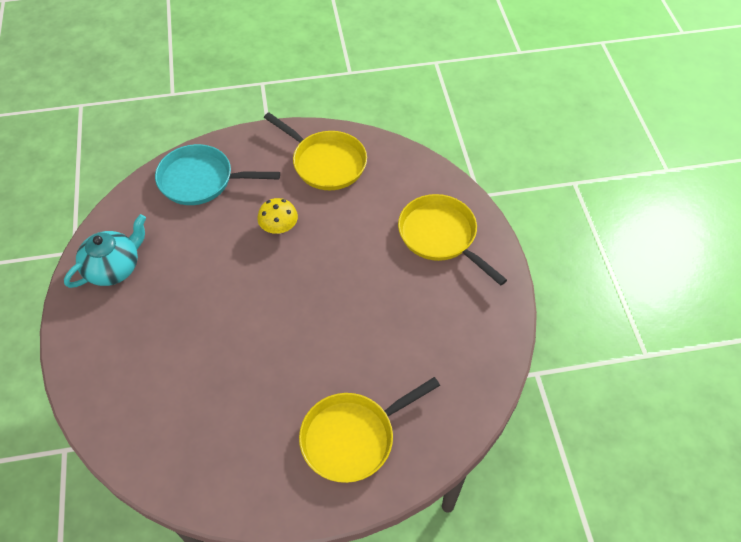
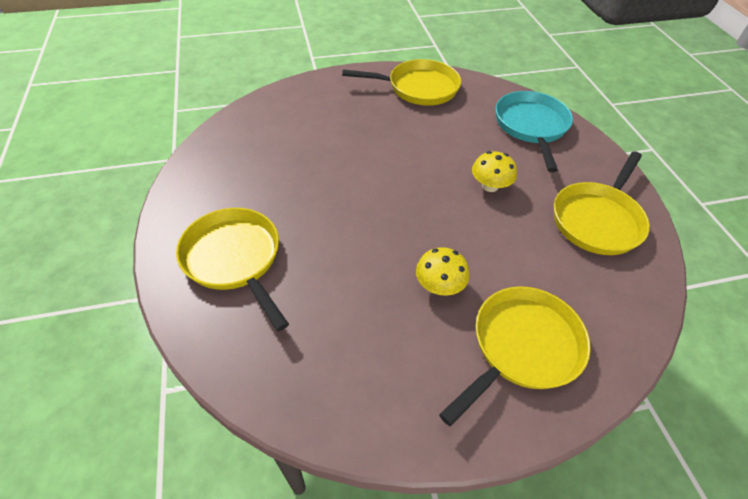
camera: 85 degrees right, 5 degrees down
turquoise teapot [64,214,146,288] -> yellow pan [342,59,461,106]
none -> yellow mushroom [416,247,470,296]

